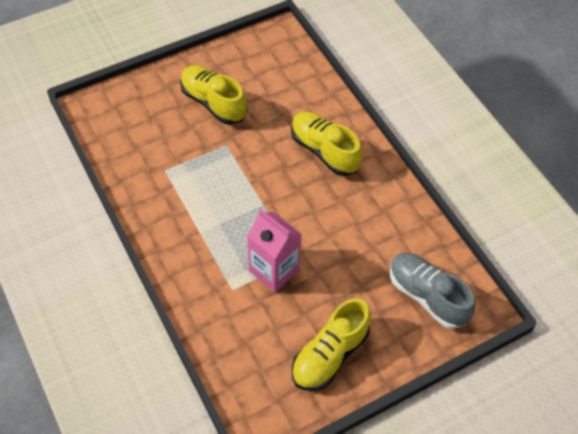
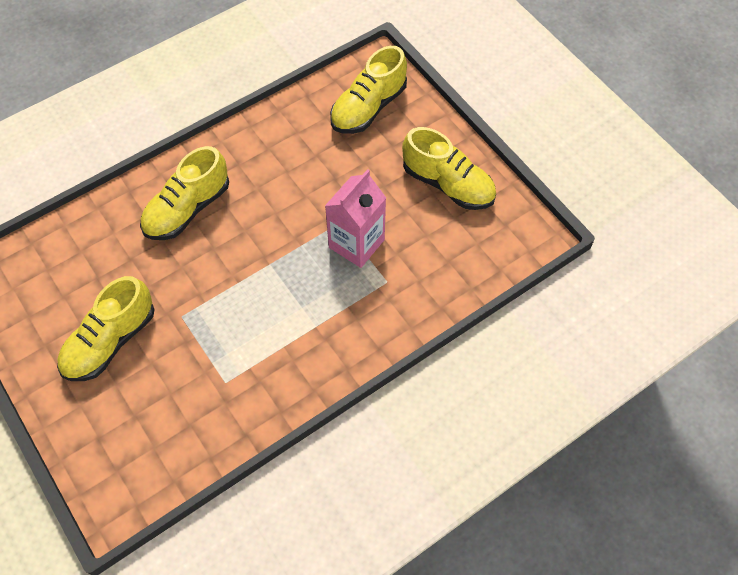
camera: 95 degrees left, 5 degrees up
grey shoe [390,253,475,329] -> yellow shoe [330,46,407,134]

